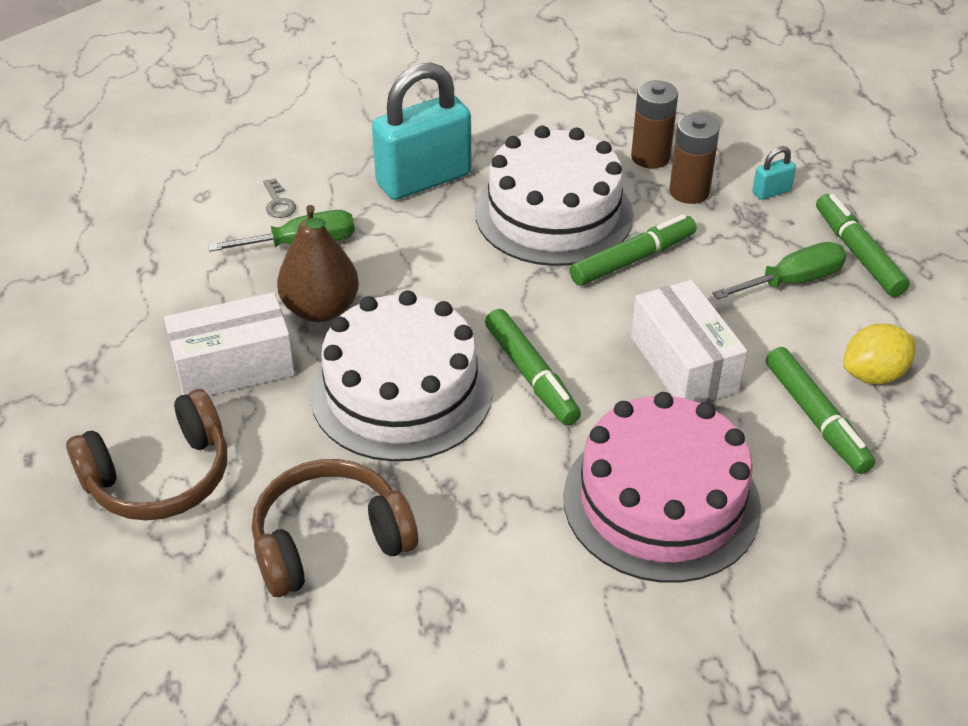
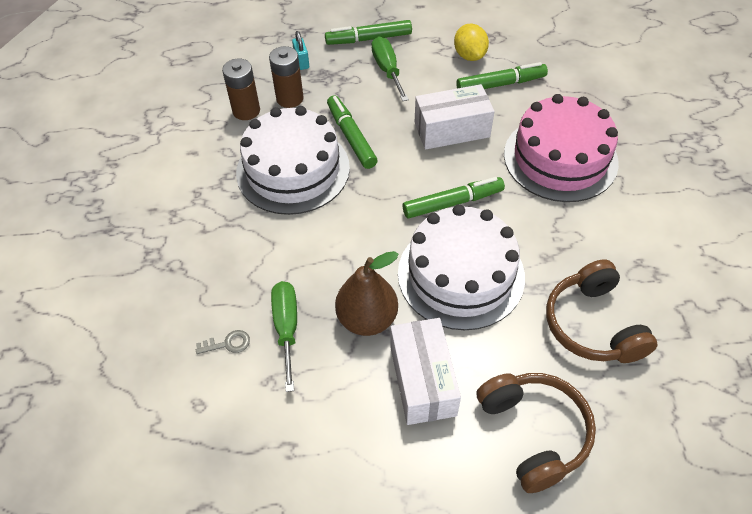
camera: 80 degrees left, 10 degrees up
turquoise padlock [372,62,472,200] -> none

